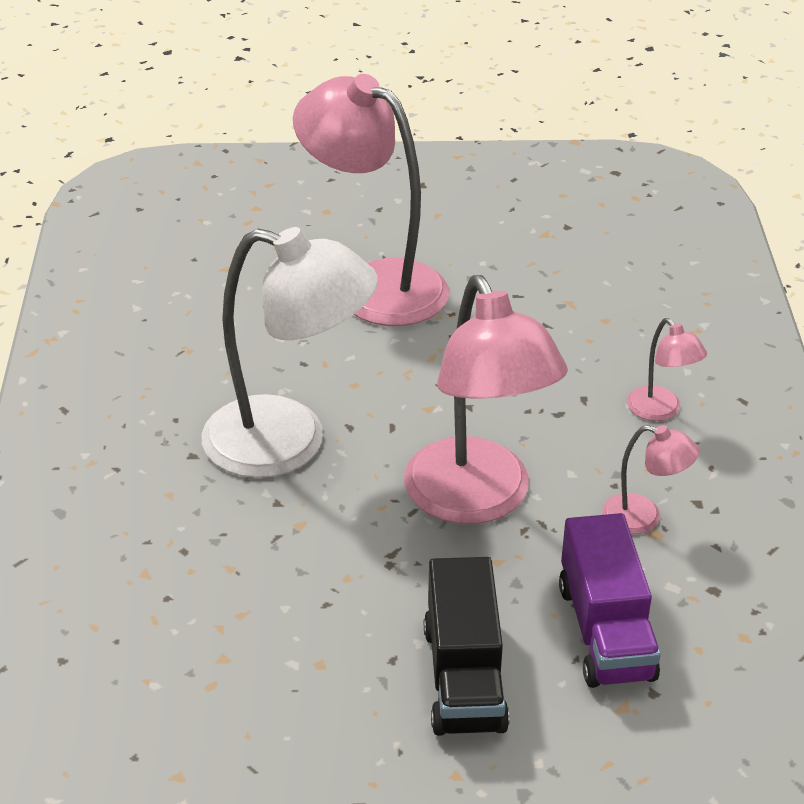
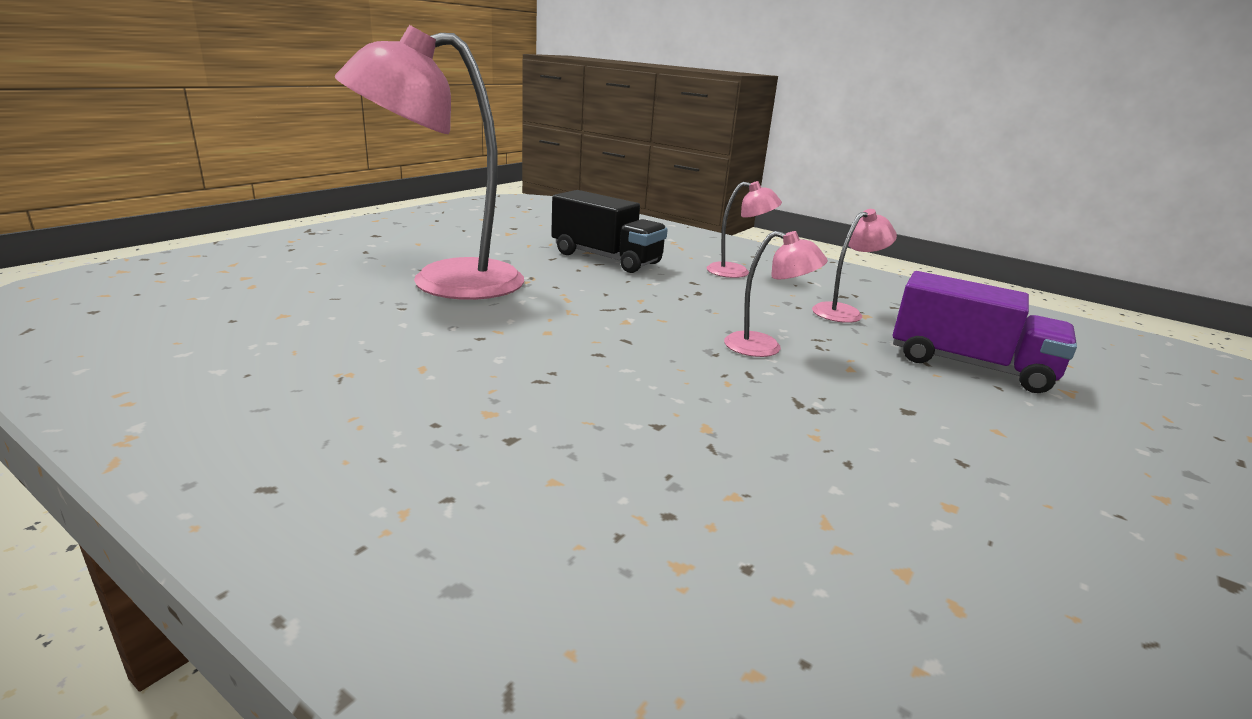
camera: 55 degrees left, 15 degrees down
white lamp [202,227,378,478] -> none
pink lamp [404,275,568,524] -> pink lamp [724,231,828,357], size x0.45
black truck [424,557,509,736] -> black truck moved to [551,190,668,273]

